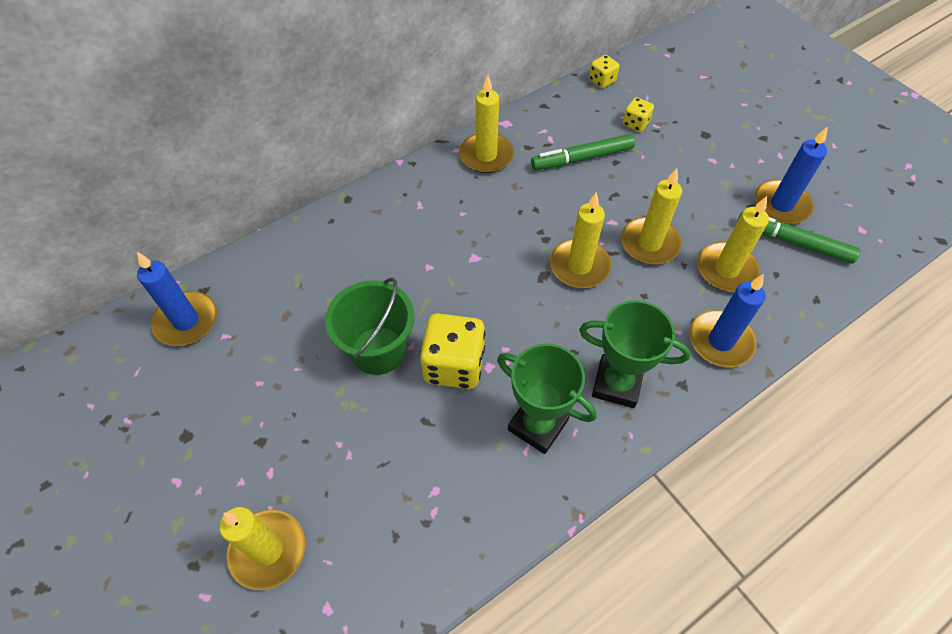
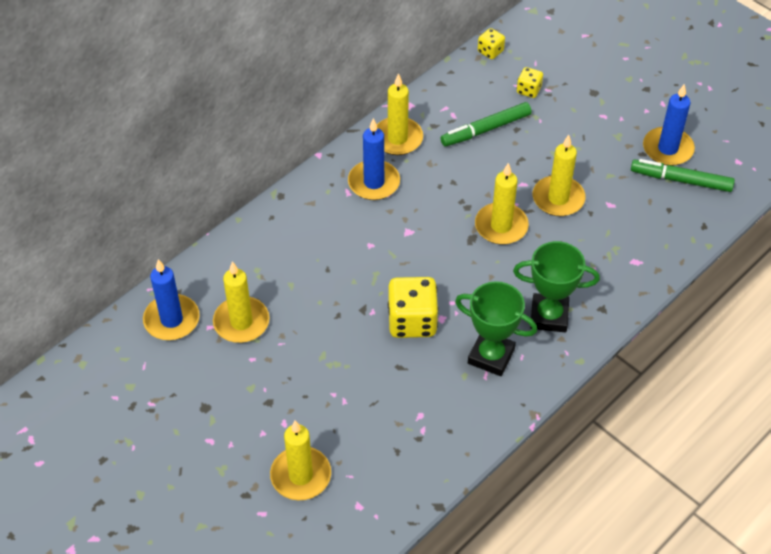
camera: 10 degrees left, 5 degrees down
green bucket [325,277,414,375] -> none
blue candle [690,274,766,367] -> blue candle moved to [348,118,400,200]
yellow candle [697,196,769,292] -> yellow candle moved to [213,261,270,343]

